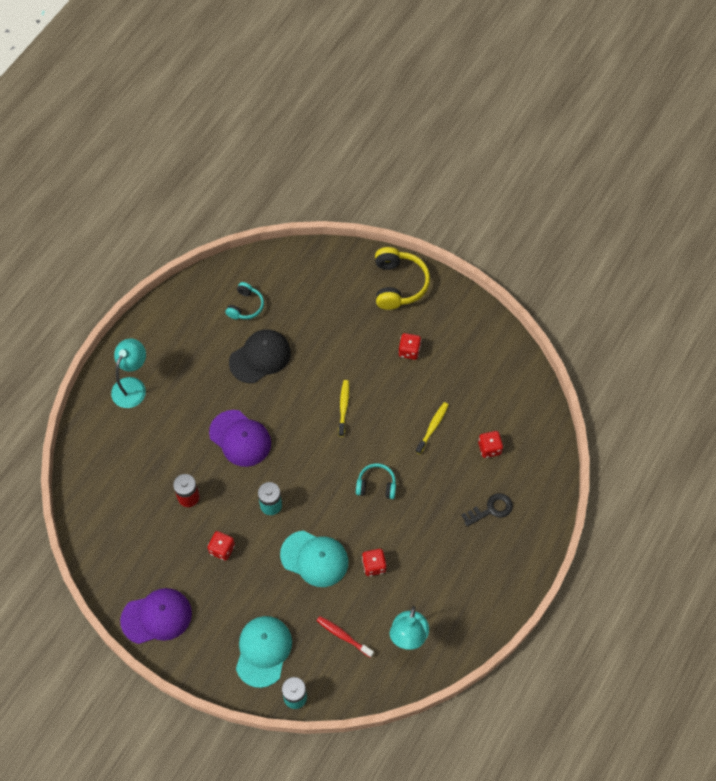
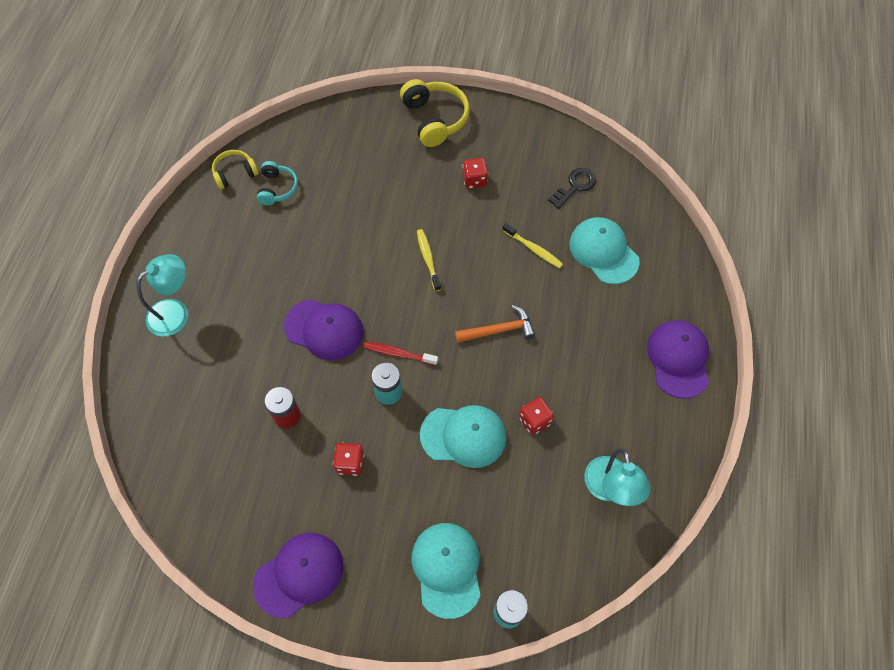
camera: 20 degrees left, 0 degrees up
turquoise lamp [111,338,146,408] -> turquoise lamp turned 45 degrees clockwise [136,254,188,336]
black cap [229,329,291,383] -> none
red toothbrush [316,616,374,658] -> red toothbrush moved to [363,342,438,365]
turquoise headphones [356,463,396,499] -> orange hammer [455,305,535,343]
yellow toothbrush [415,402,449,454] -> yellow toothbrush turned 120 degrees clockwise [502,223,563,268]
black key [461,493,513,527] -> black key moved to [548,168,596,209]
red dice [478,431,503,458] -> turquoise cap [570,217,640,284]
none -> yellow headphones [212,150,259,190]
none -> purple cap [647,320,709,399]

